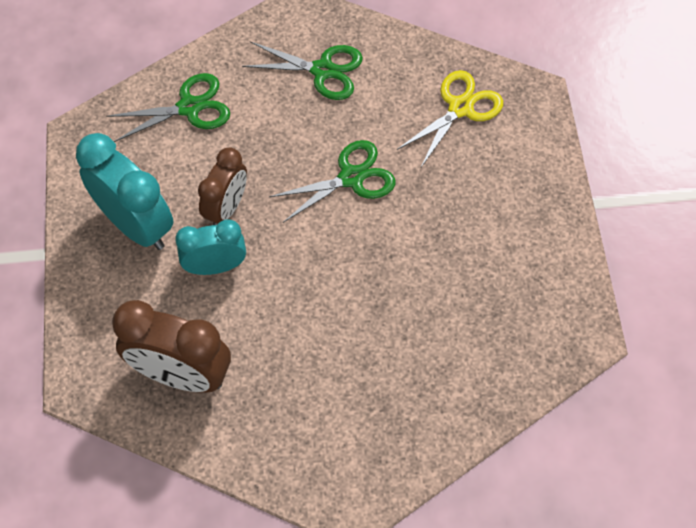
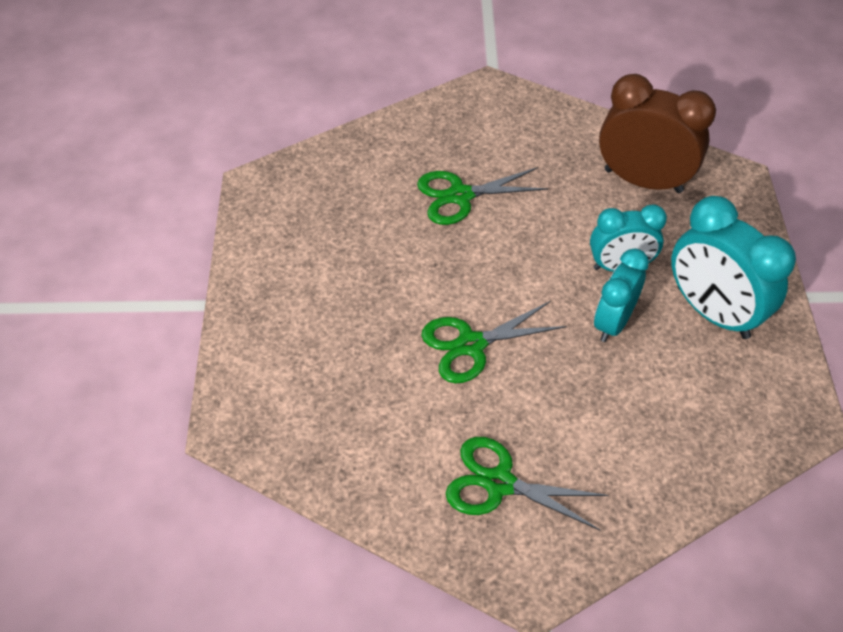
camera: 175 degrees left, 10 degrees down
green scissors [106,73,230,142] -> green scissors moved to [417,167,548,225]
brown clock [198,147,247,225] -> turquoise clock [594,249,649,342]
yellow scissors [397,70,503,167] -> none

